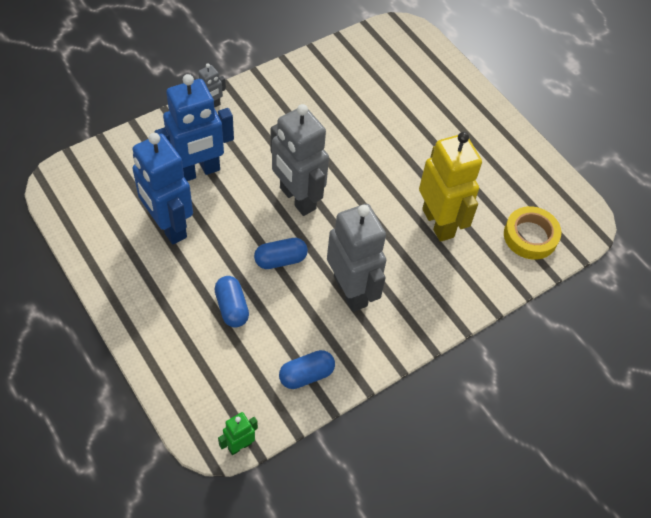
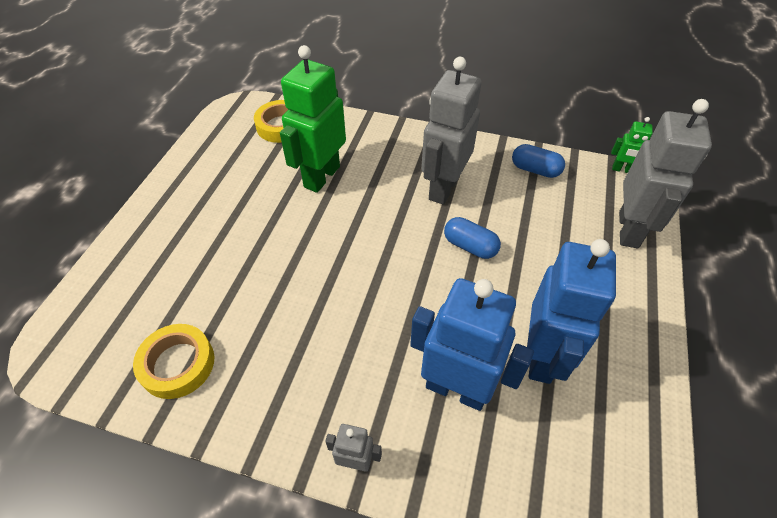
camera: 125 degrees left, 5 degrees down
blue capsule [215,276,249,328] -> none
grey robot [270,104,329,216] -> grey robot moved to [619,99,712,248]
yellow robot [419,132,482,242] -> green robot [280,45,346,193]
none -> yellow tape [133,324,214,399]

